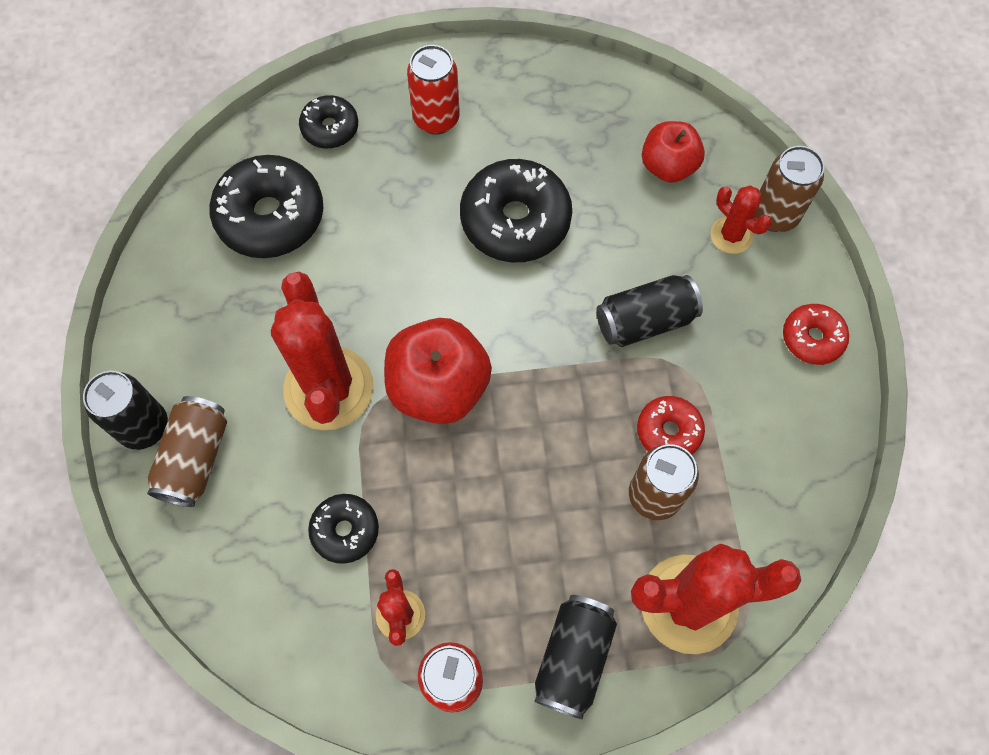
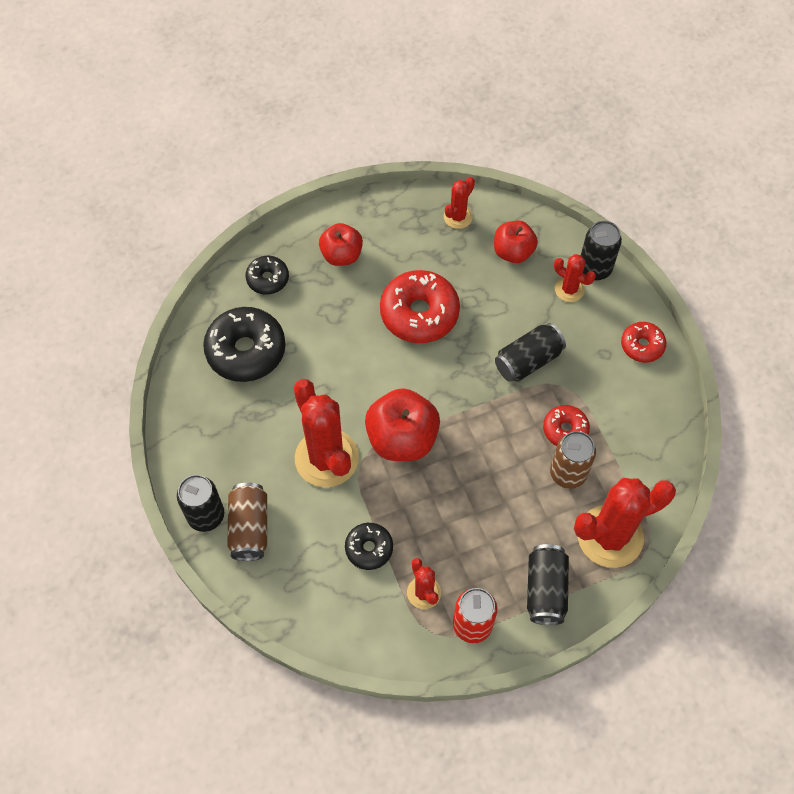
camera: 15 degrees left, 5 degrees down
red can [407,45,460,134] -> red apple [319,223,363,266]
black donut [460,159,572,262] -> red donut [380,270,460,343]
brown can [755,146,824,232] -> black can [581,221,622,281]
none -> red cactus [444,177,475,229]

